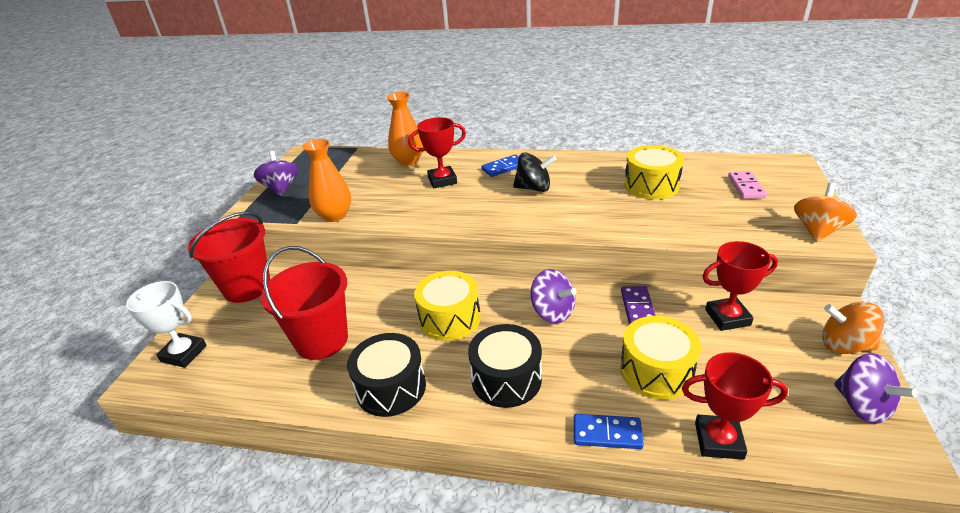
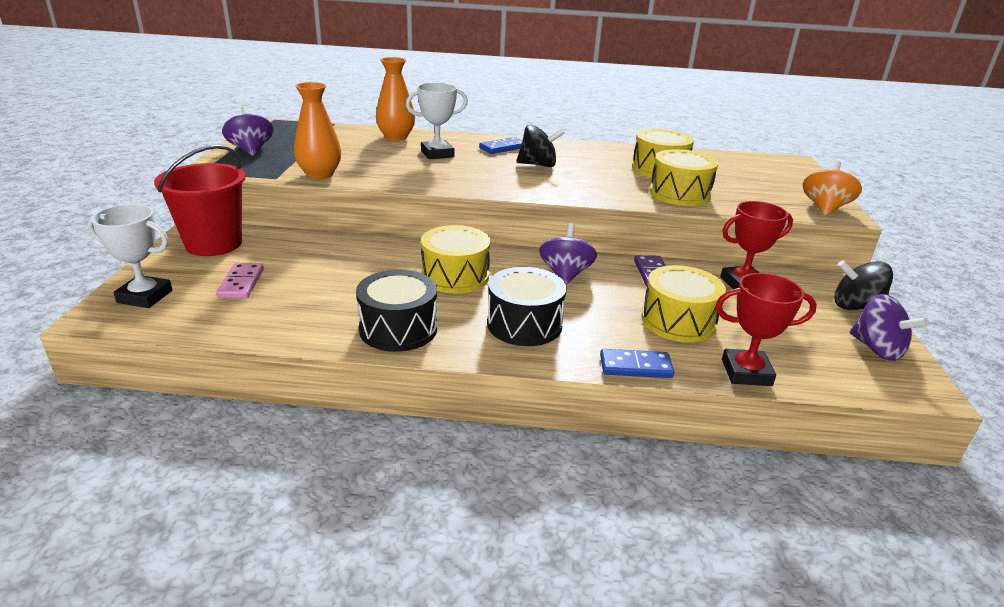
camera: 10 degrees left, 5 degrees down
red bucket [261,246,348,360] -> none
red trophy [408,117,466,188] -> white trophy [406,83,468,159]
purple spinning top [531,269,577,323] -> purple spinning top turned 120 degrees counterclockwise [539,223,597,285]
pink domino [728,171,767,199] -> pink domino moved to [216,263,264,298]
orange spinning top [822,302,885,354] -> black spinning top [834,260,893,310]
none -> yellow drum [649,149,718,206]

